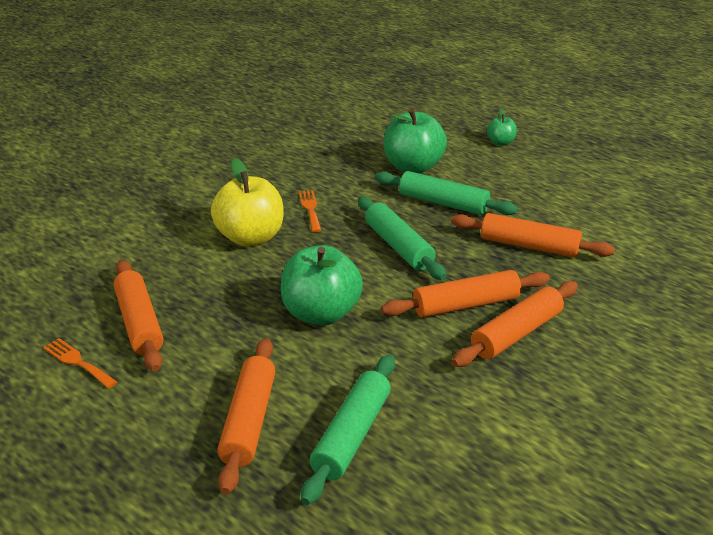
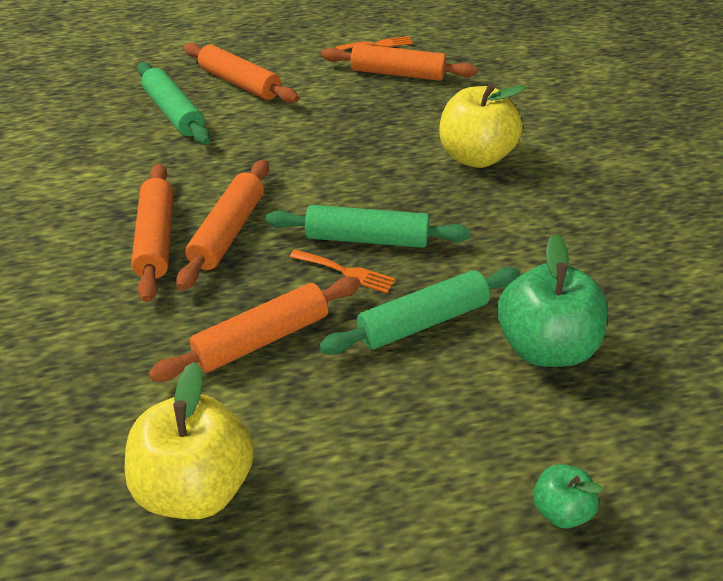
camera: 125 degrees right, 10 degrees up
green apple [281,245,363,326] -> none
orange fork [299,190,321,232] -> orange fork moved to [290,250,396,293]
none -> yellow apple [125,362,254,519]

